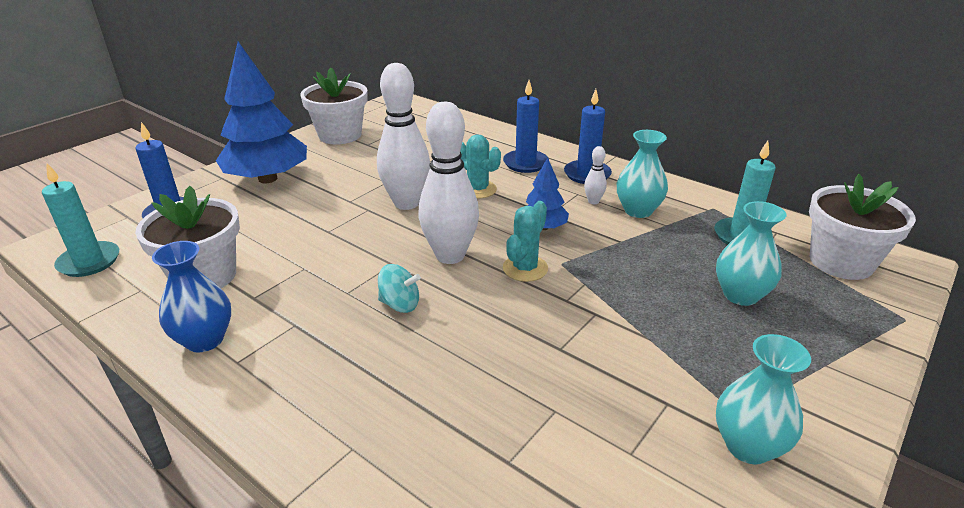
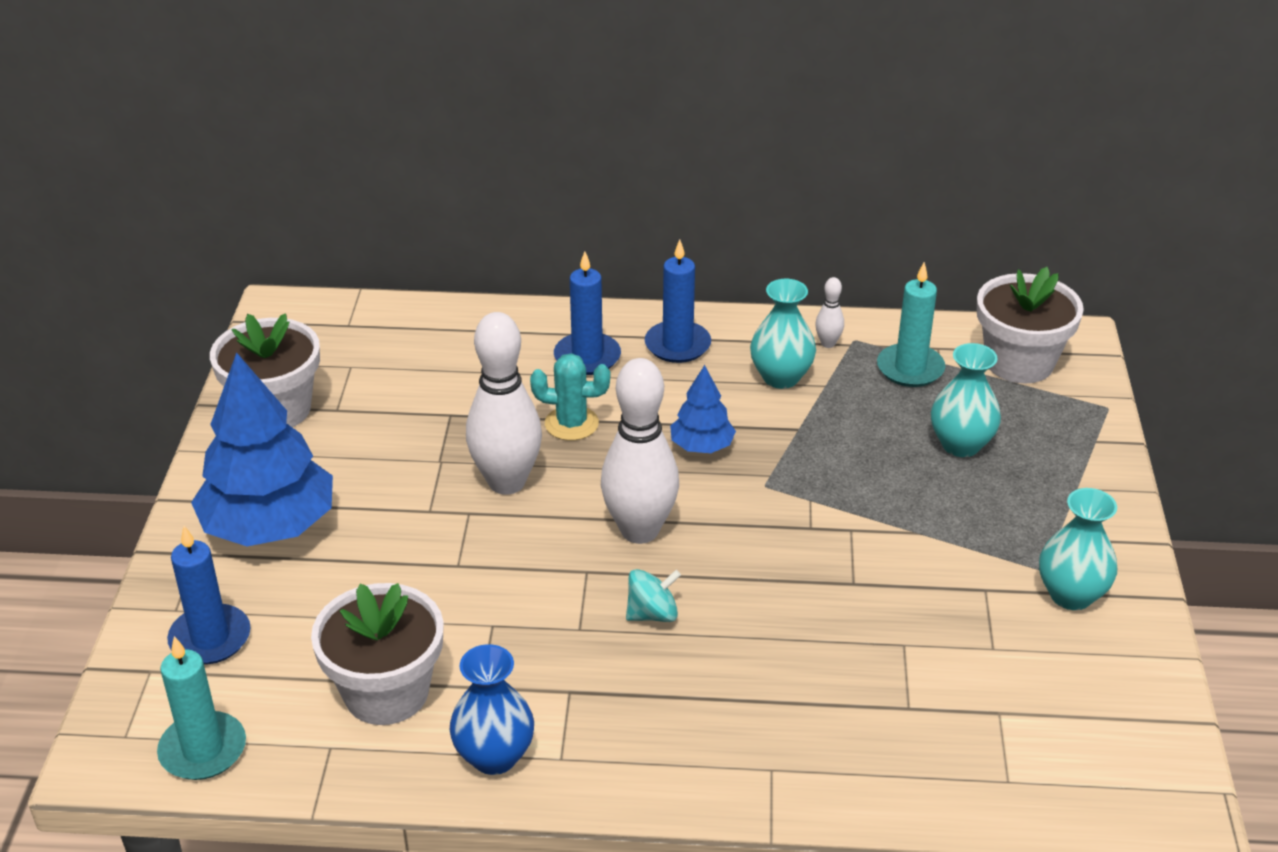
camera: 35 degrees left, 5 degrees up
turquoise cactus [503,201,548,282] -> none
white bowling pin [584,146,607,204] -> white bowling pin moved to [815,277,844,348]

